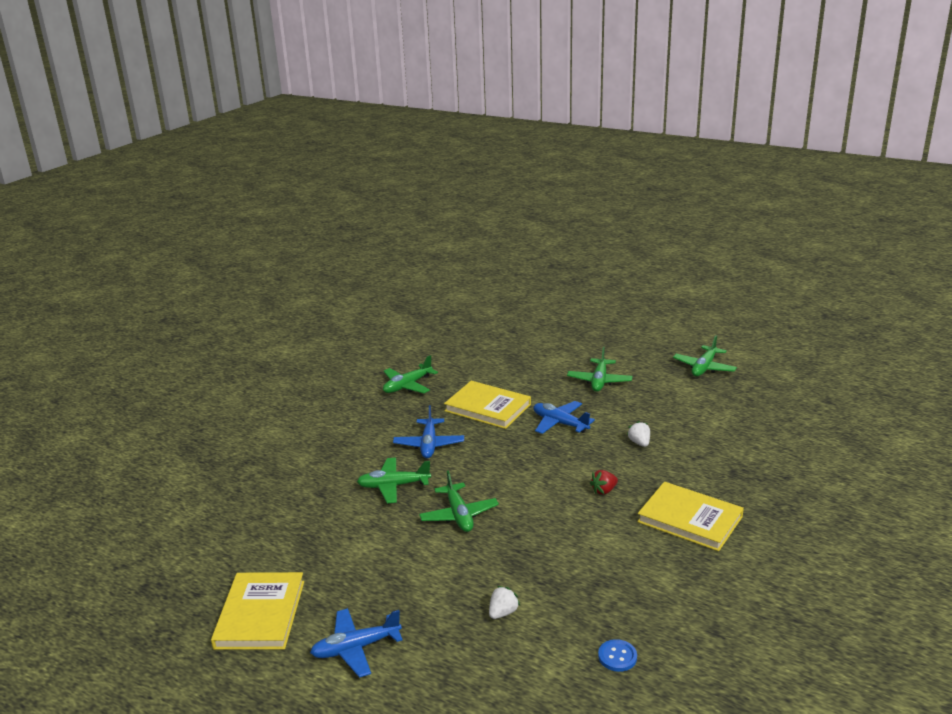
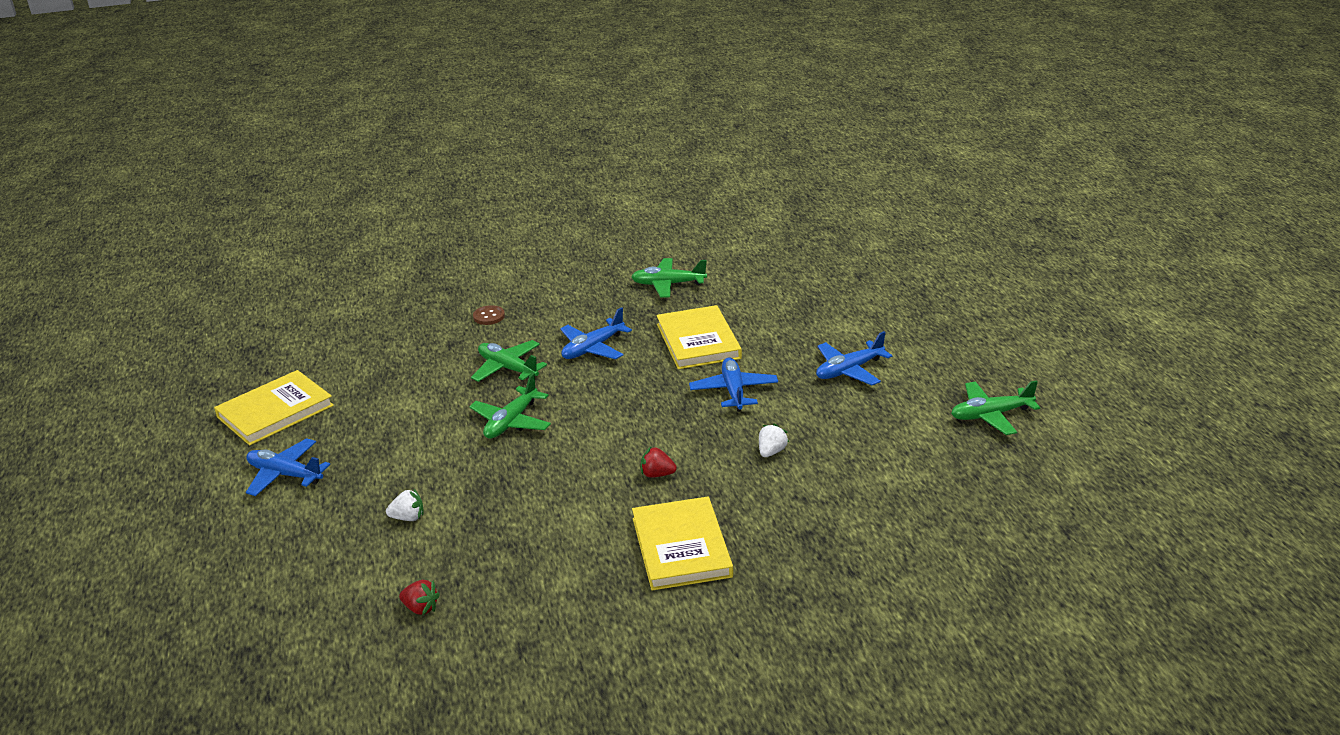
camera: 45 degrees right, 5 degrees up
green plane [567,347,632,392] -> blue plane [816,331,892,385]
blue button [598,639,637,672] -> red strawberry [399,580,440,615]
none -> brown button [473,305,505,325]

